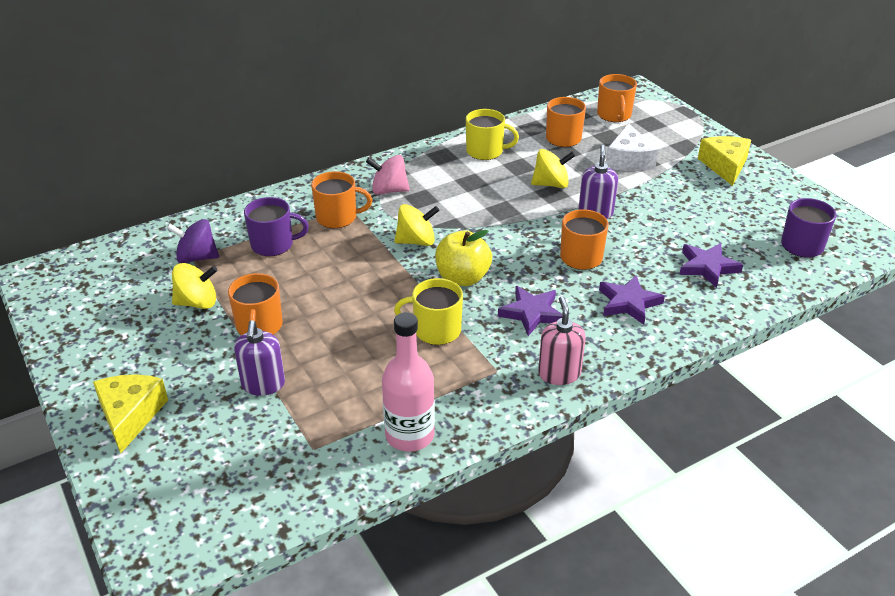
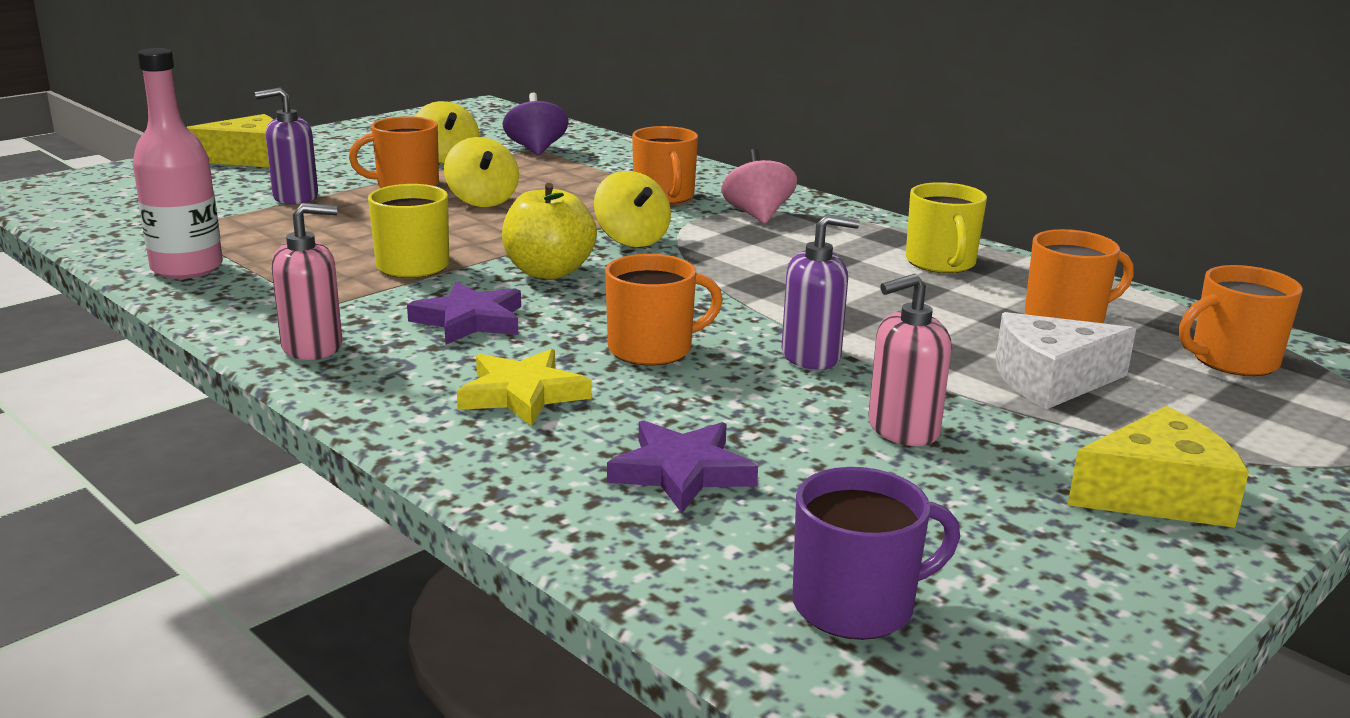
camera: 75 degrees right, 15 degrees down
purple mug [244,197,309,256] -> none
yellow spinning top [531,149,575,188] -> yellow spinning top moved to [444,137,519,207]
purple star [599,275,665,325] -> yellow star [457,349,592,426]
none -> pink soap dispenser [868,274,952,446]

